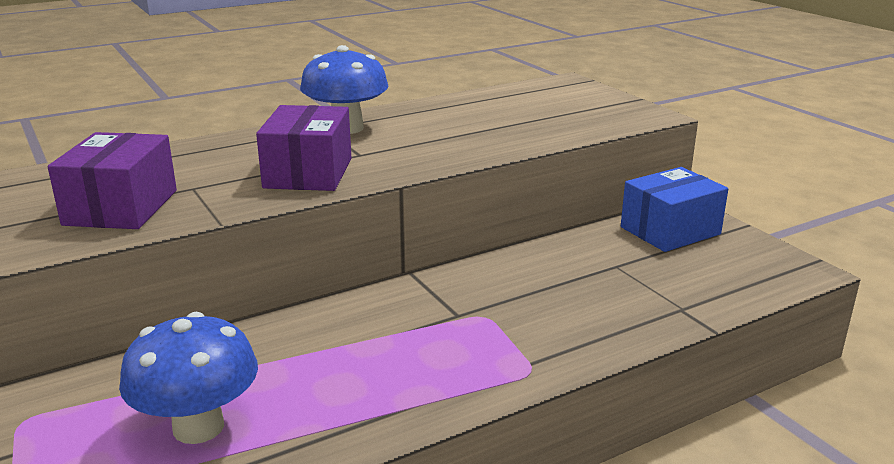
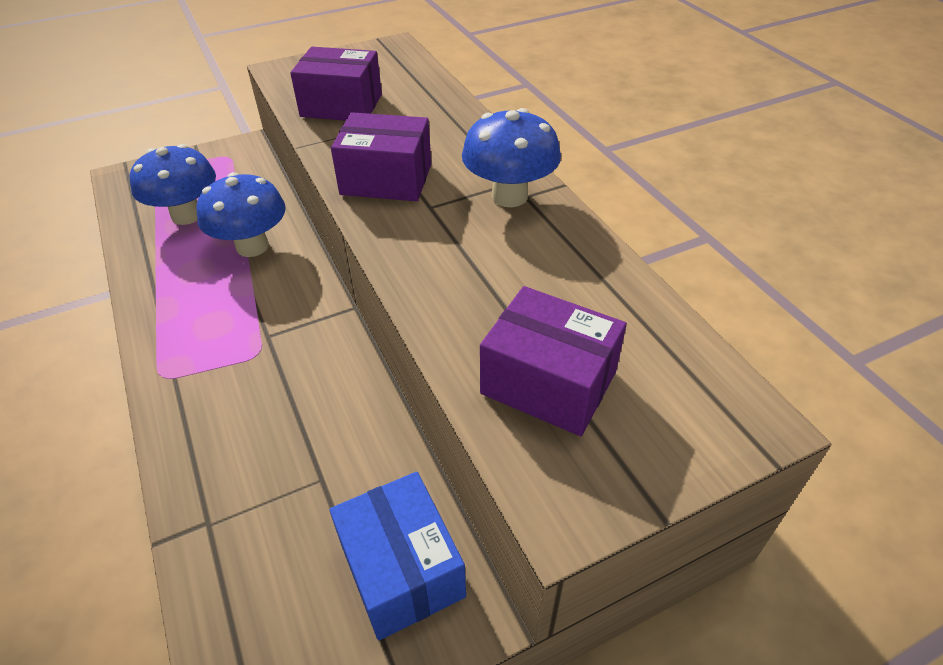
camera: 95 degrees right, 20 degrees up
none -> blue mushroom [197,172,286,257]
none -> purple box [480,286,627,436]

